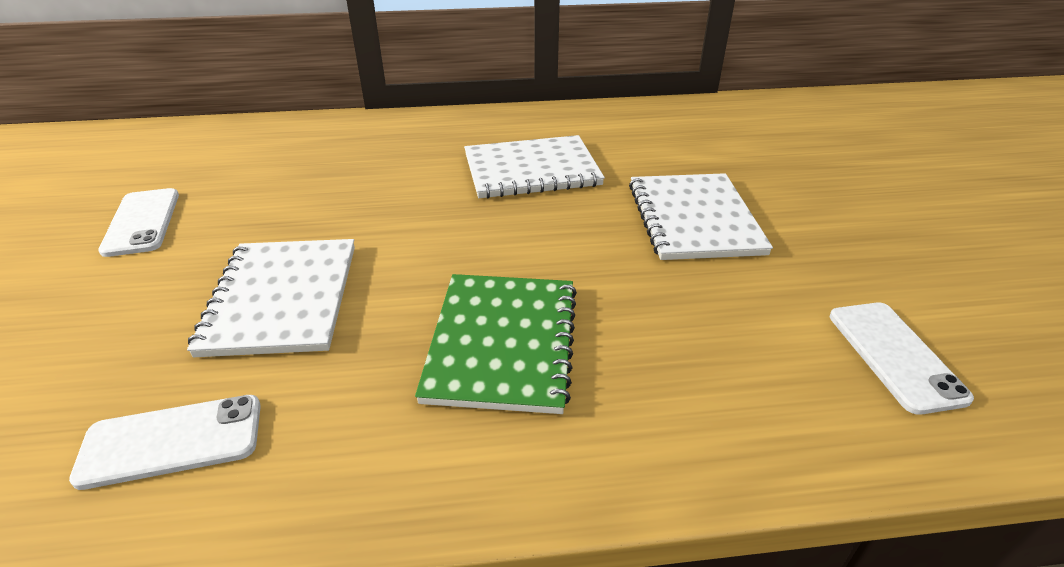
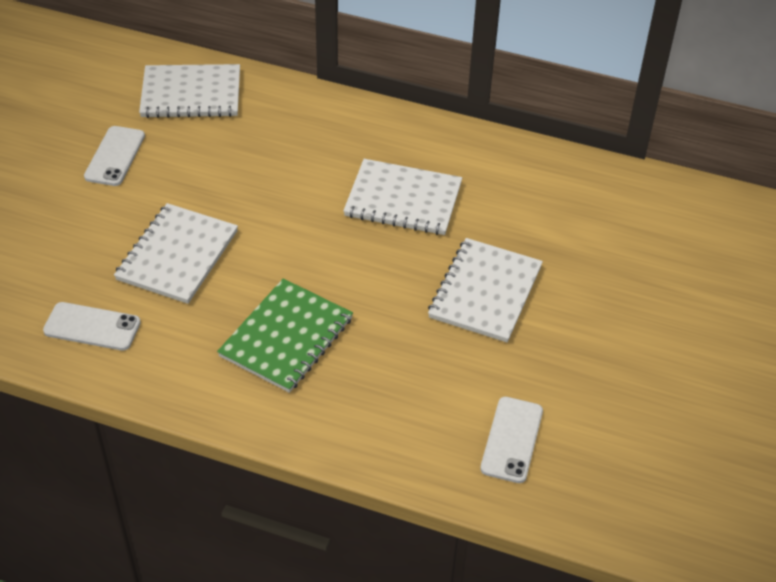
camera: 25 degrees right, 10 degrees up
none -> white notebook [139,64,240,118]

